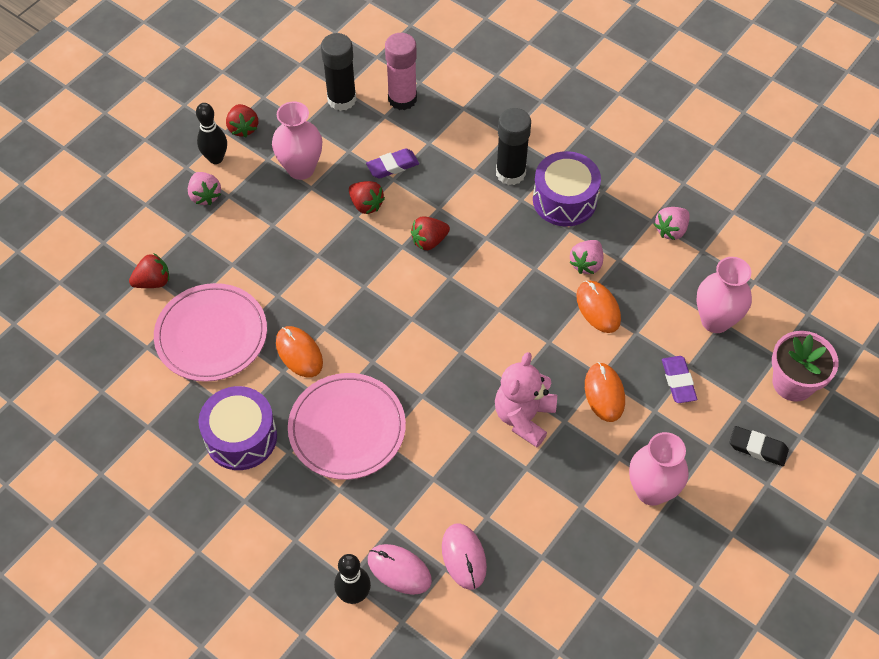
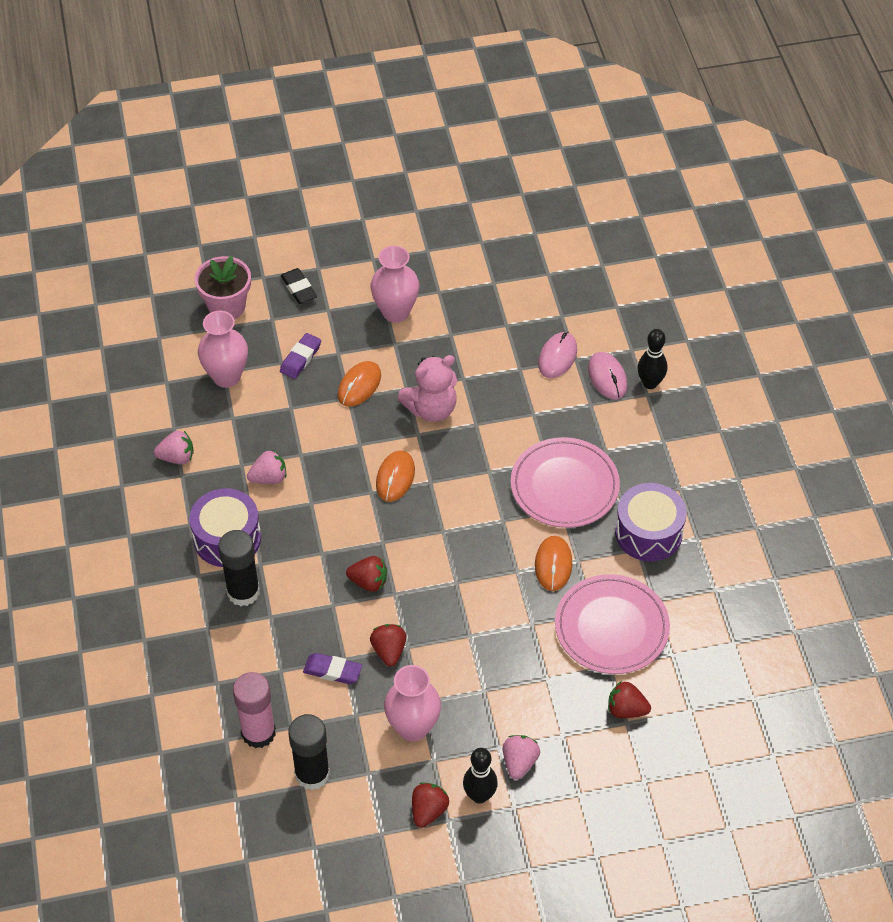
camera: 140 degrees left, 5 degrees down
orange mouse [576,280,621,333] -> orange mouse moved to [376,451,415,502]

